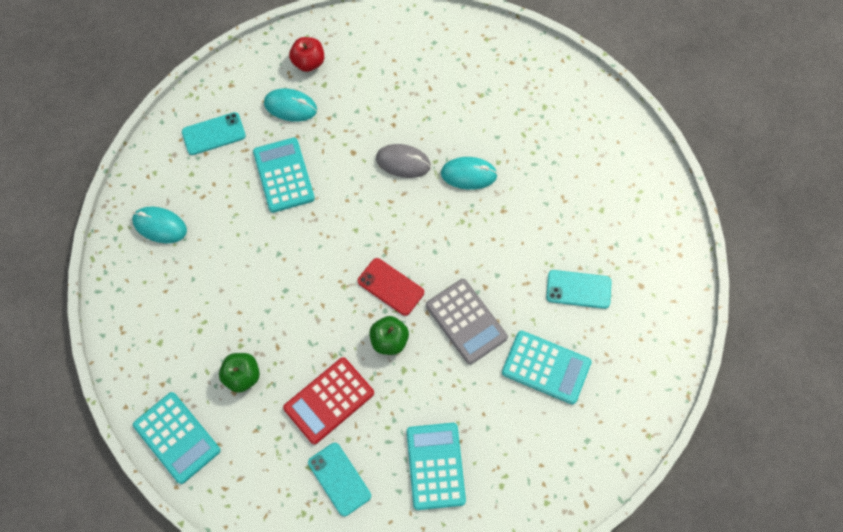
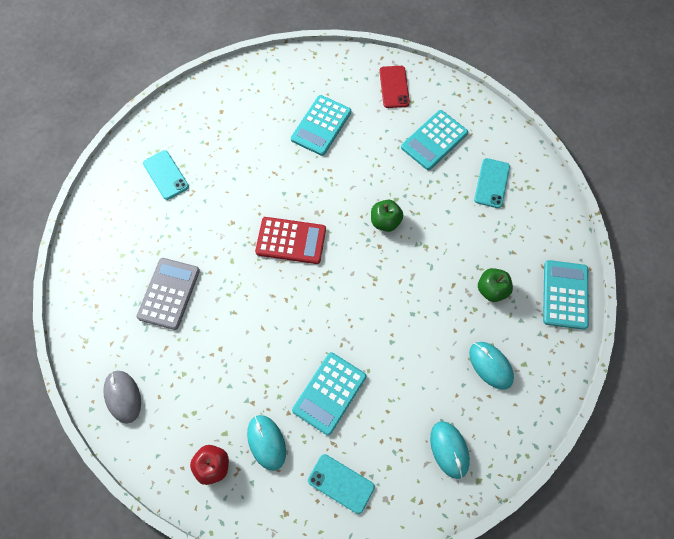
camera: 130 degrees left, 0 degrees up
red calculator [283,357,374,444] -> red calculator moved to [255,217,326,264]
red phone [358,258,424,316] -> red phone moved to [379,66,410,108]
grey mouse [376,144,431,178] -> grey mouse moved to [103,371,141,424]
grey calculator [426,279,508,365] -> grey calculator moved to [136,258,200,330]
turquoise mouse [441,157,498,190] -> turquoise mouse moved to [469,342,514,390]
turquoise calculator [502,331,592,404] -> turquoise calculator turned 135 degrees counterclockwise [291,95,351,156]
turquoise phone [546,270,612,309] -> turquoise phone moved to [143,150,189,200]

